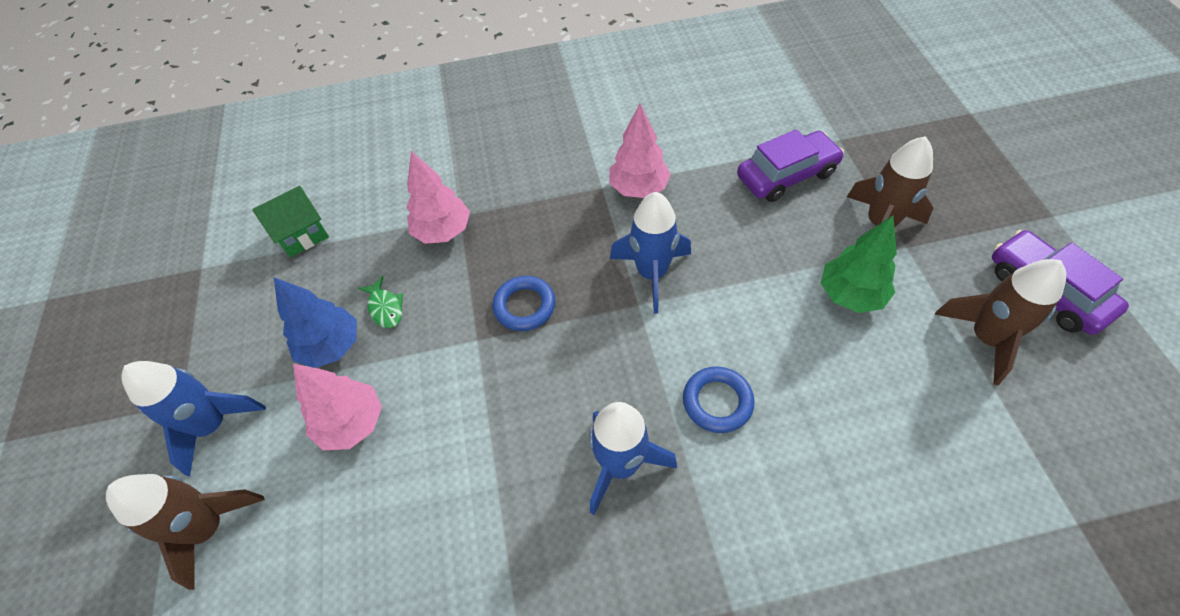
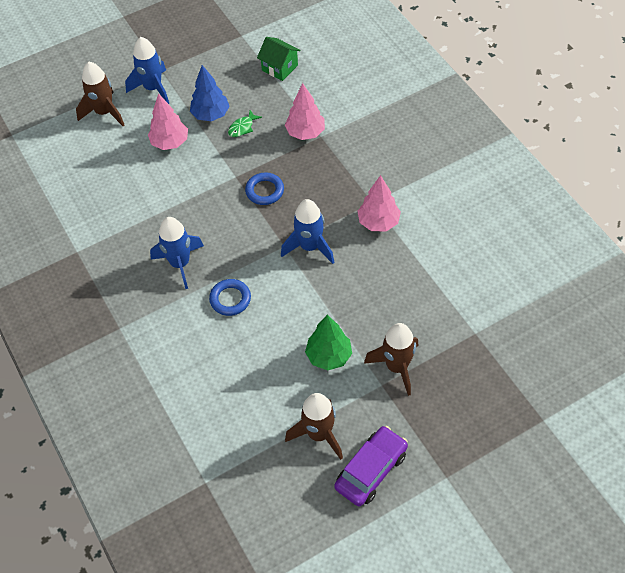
camera: 70 degrees right, 0 degrees up
purple car [737,129,844,202] -> none

